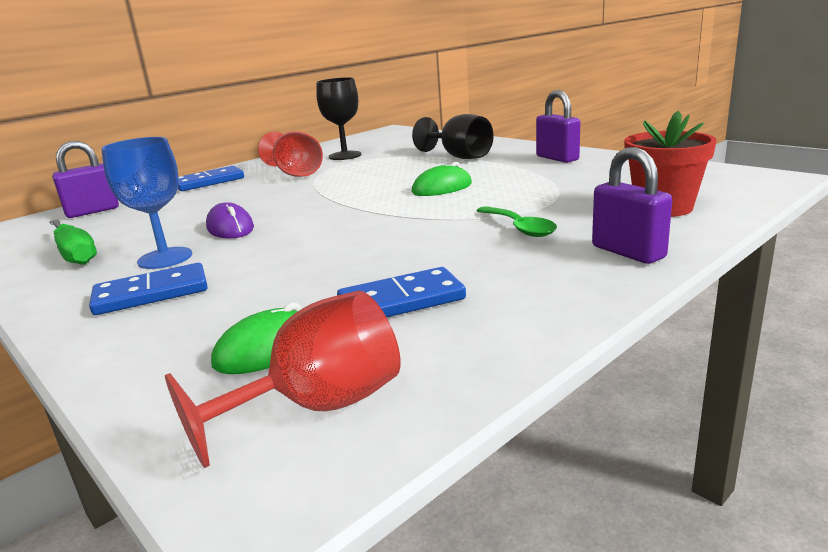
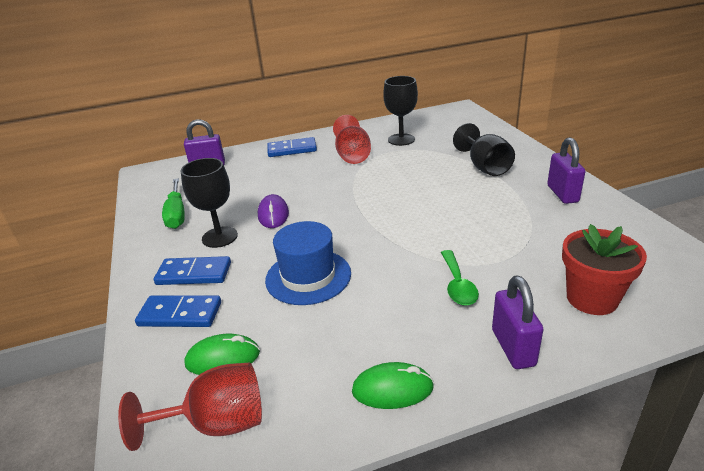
camera: 25 degrees right, 10 degrees up
blue goblet [101,137,192,269] -> black goblet [181,158,238,248]
blue domino [337,267,466,317] -> blue domino moved to [135,295,221,327]
green mouse [412,162,472,196] -> green mouse moved to [352,362,434,409]
none -> blue hat [265,221,351,305]

